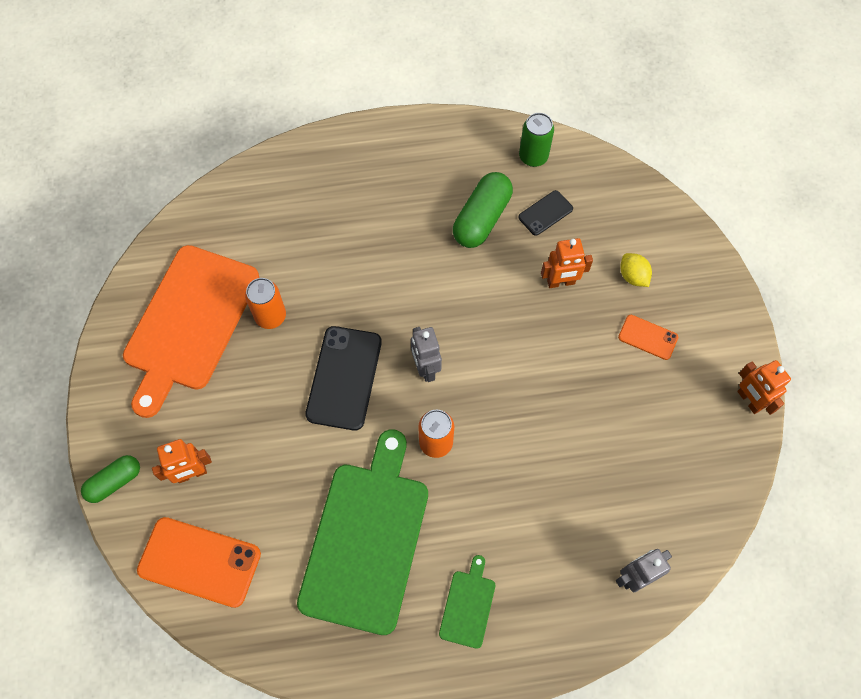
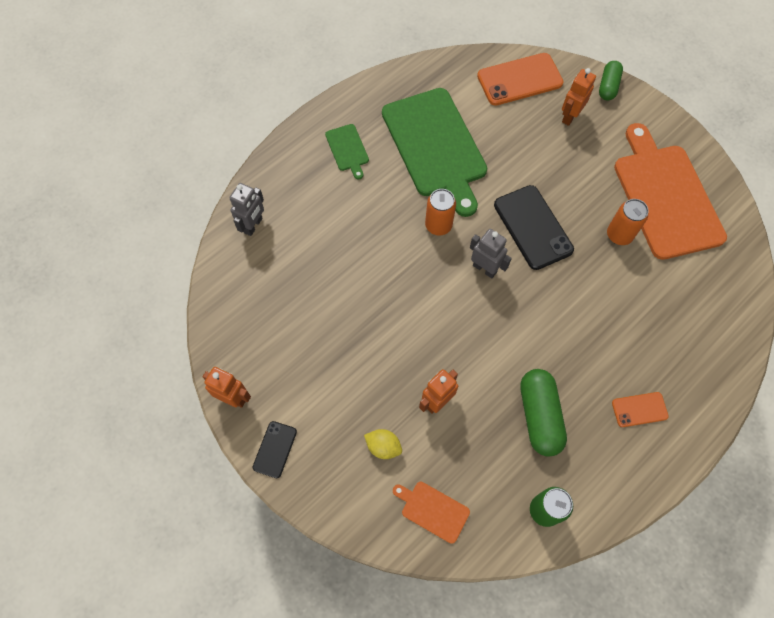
camera: 145 degrees right, 0 degrees up
black phone [518,190,573,236] -> black phone moved to [253,421,297,478]
orange phone [618,315,678,360] -> orange phone moved to [612,392,669,427]
none -> orange cutting board [393,482,470,544]

